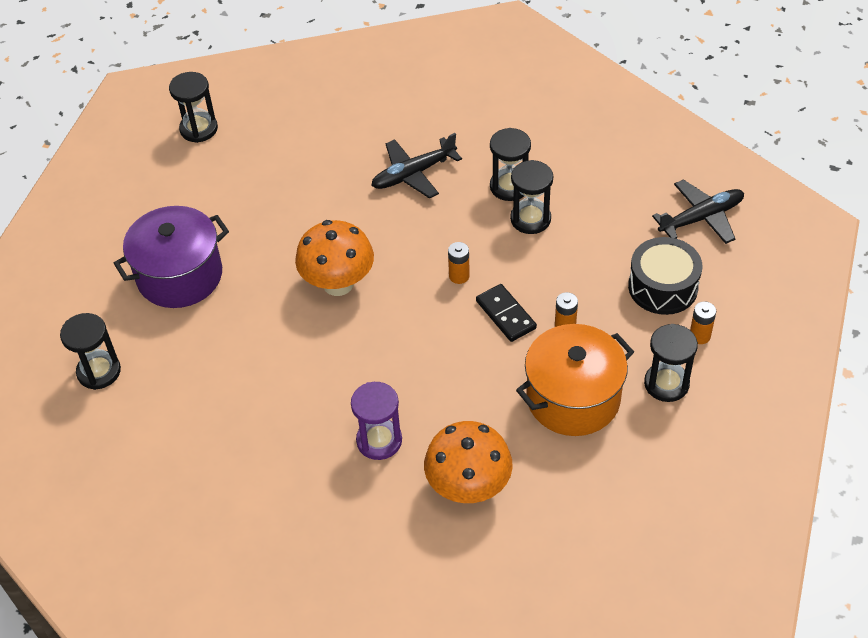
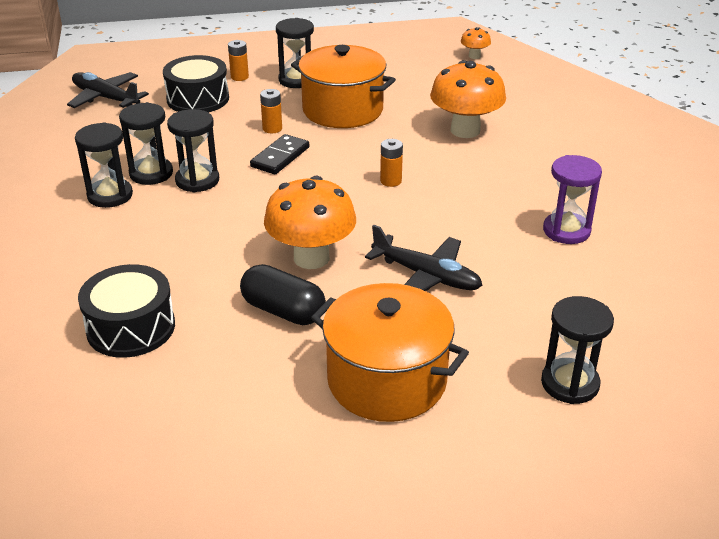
camera: 120 degrees left, 15 degrees down
purple pot [113,206,229,308] -> orange pot [311,283,469,422]
black hourglass [169,72,218,143] -> black hourglass moved to [167,109,219,192]
purple hourglass [351,382,402,460] -> purple hourglass moved to [543,155,602,244]
black plane [371,133,462,198] -> black plane moved to [365,224,483,291]
orange battery [448,242,470,284] -> orange battery moved to [380,139,403,187]
none -> black drum [78,264,175,358]
none -> black capsule [240,264,326,325]
none -> orange mushroom [461,27,491,59]

